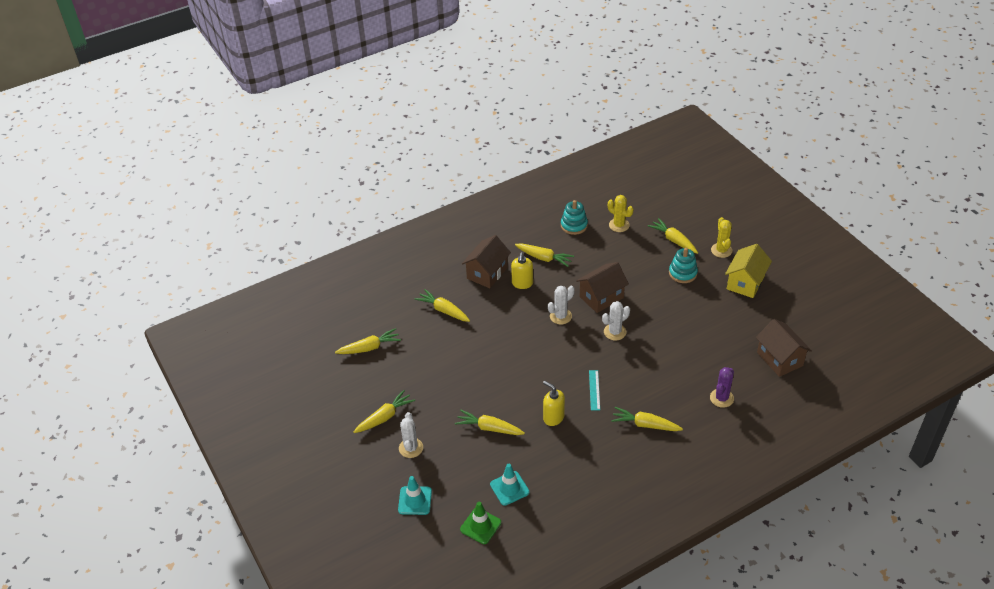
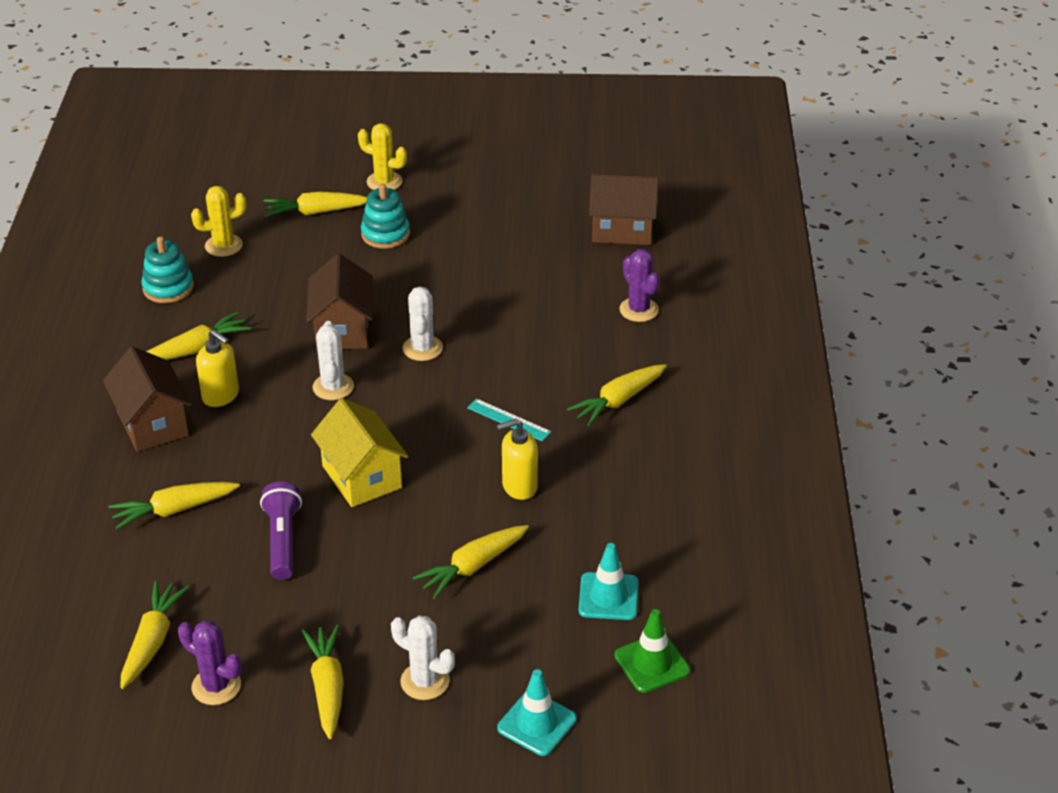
camera: 60 degrees left, 5 degrees down
yellow house [725,244,772,298] -> yellow house moved to [311,398,408,507]
none -> purple cactus [178,620,241,705]
none -> purple flashlight [260,482,302,580]

